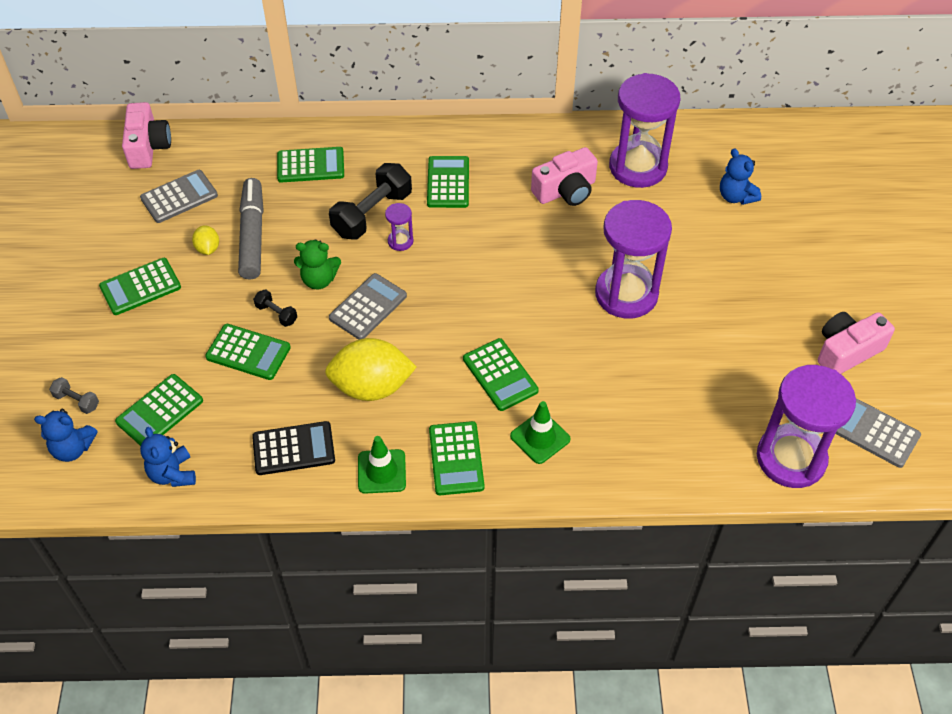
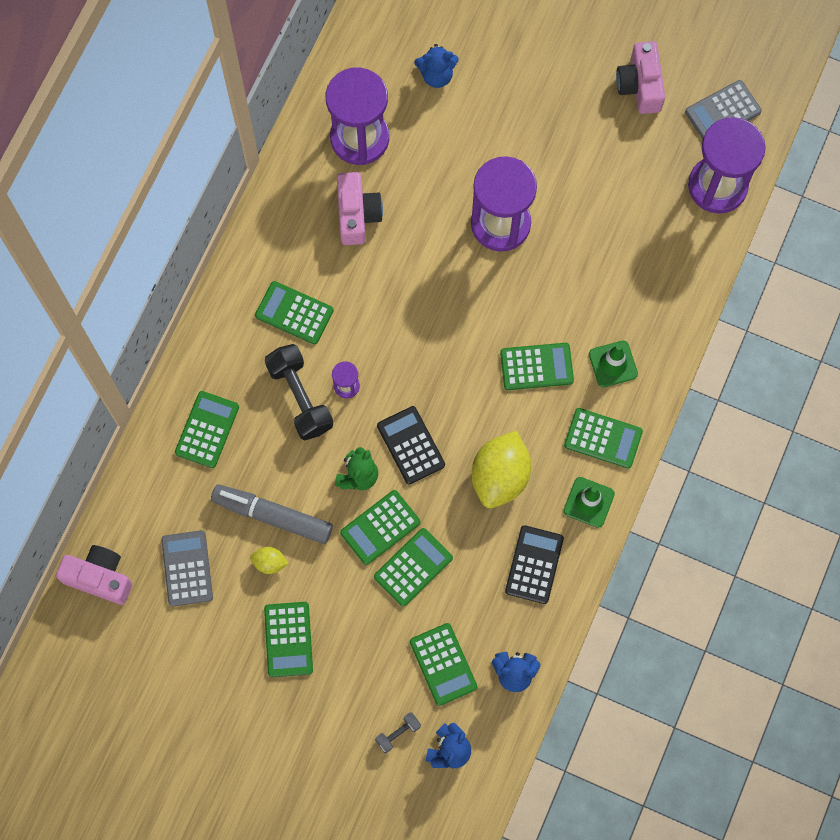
camera: 65 degrees left, 20 degrees up
black dumbbell [253,290,297,327] -> green calculator [340,490,421,565]
grey calculator [329,273,407,340] -> black calculator [377,406,445,485]

